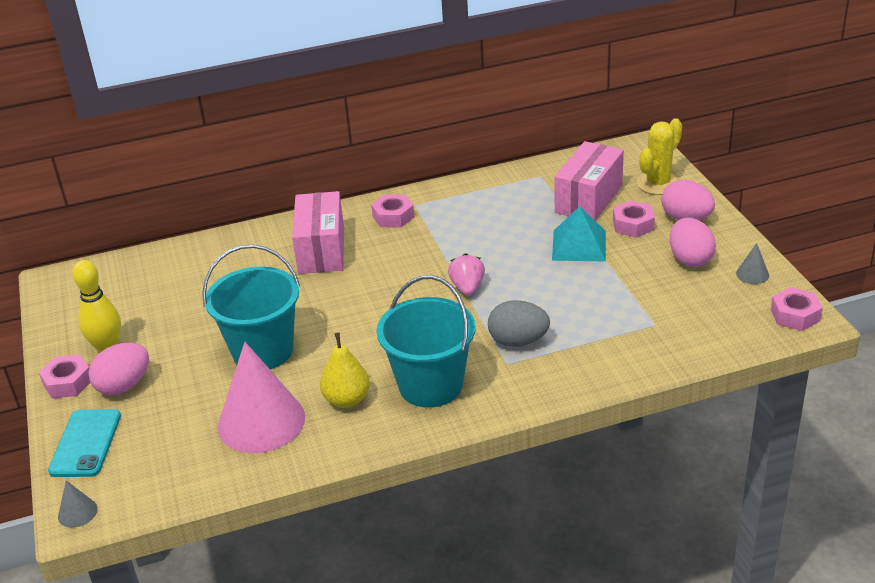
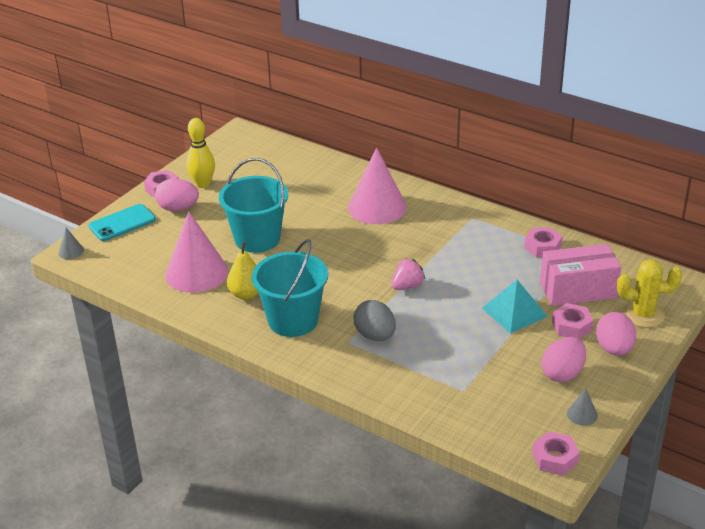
camera: 50 degrees right, 0 degrees up
pink box [292,191,344,274] -> pink cone [348,147,407,224]
pink nut [371,194,414,228] -> pink nut moved to [524,227,562,257]

